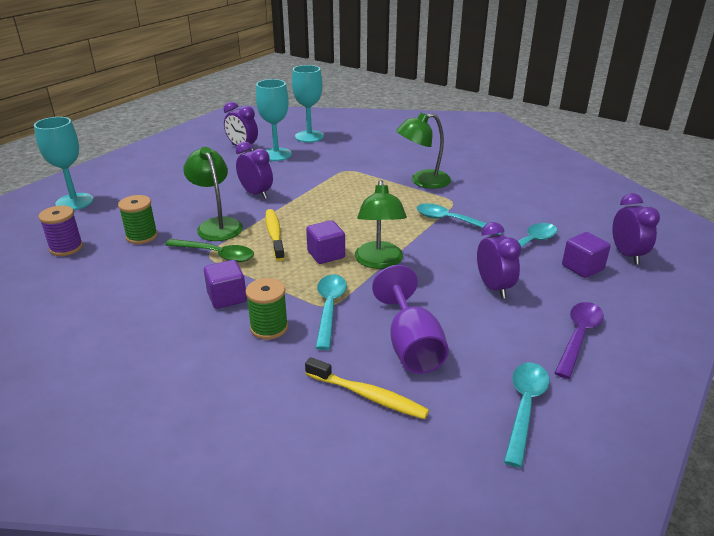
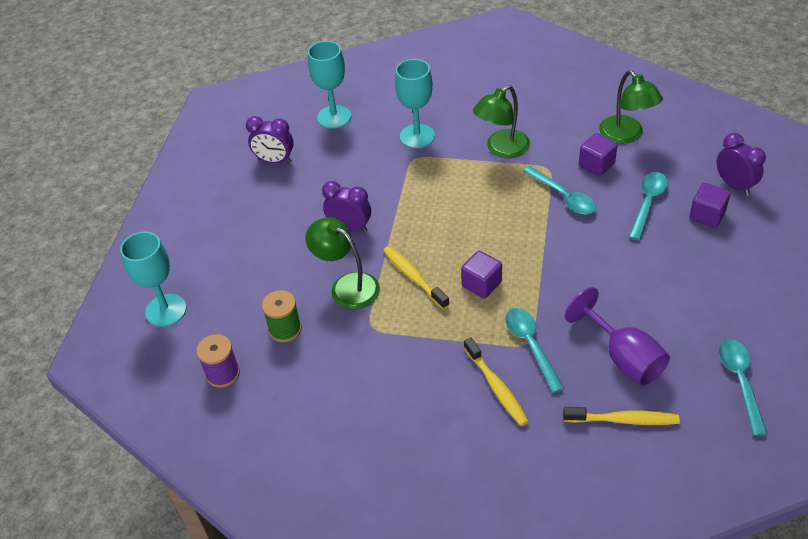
camera: 20 degrees left, 15 degrees up
green spoon [165,239,254,262] -> none
purple cube [204,260,247,309] -> purple cube moved to [579,133,618,176]
green spool [246,278,288,340] -> yellow toothbrush [464,337,529,426]
turquoise goblet [256,79,292,161] -> turquoise goblet moved to [395,59,435,148]
green lamp [355,180,407,269] -> green lamp moved to [599,70,663,144]
turquoise spoon [417,203,502,235] -> turquoise spoon turned 135 degrees counterclockwise [523,166,596,215]
purple clock [477,222,521,299] -> none
purple spoon [555,302,604,379] -> none

